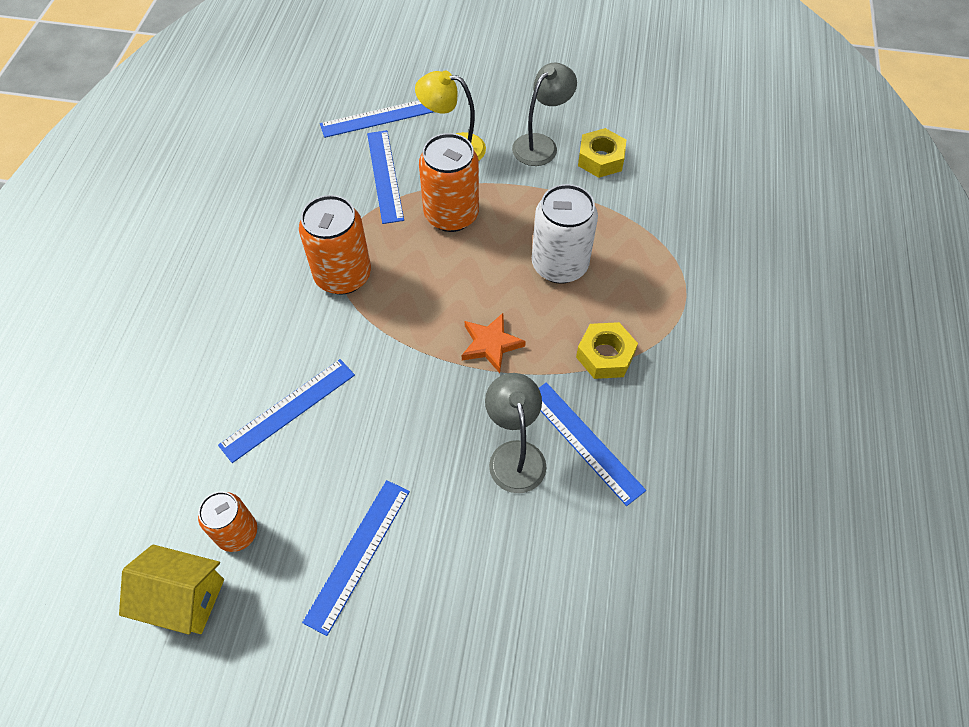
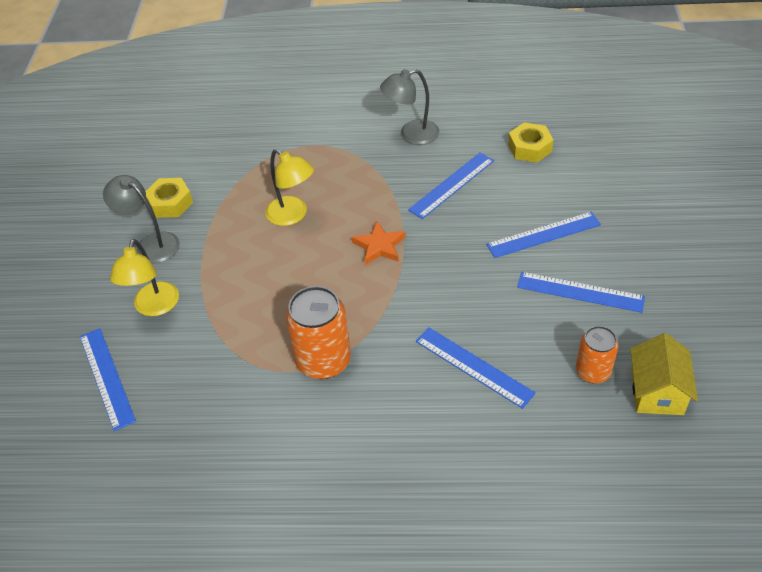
camera: 95 degrees left, 10 degrees down
blue ruler [367,130,404,224] -> blue ruler moved to [486,212,601,258]
orange can [419,133,479,232] -> none
grey lamp [485,373,546,493] -> grey lamp moved to [380,69,439,145]
white can [532,184,598,284] -> yellow lamp [265,149,314,226]
yellow nut [576,322,638,379] -> yellow nut moved to [508,122,553,163]

